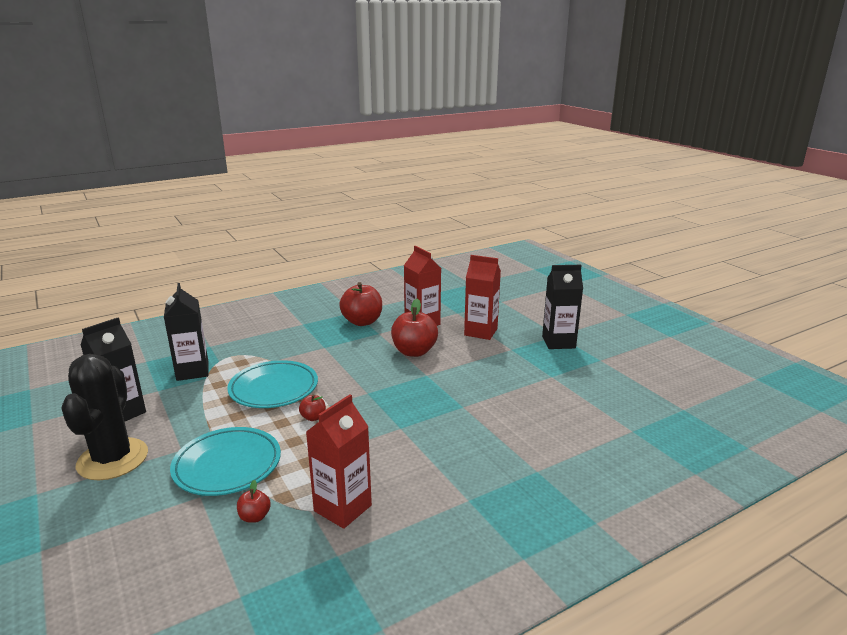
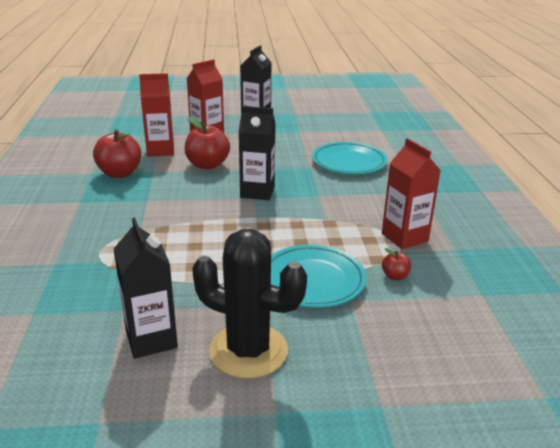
camera: 65 degrees left, 5 degrees up
black carton [164,283,209,381] -> black carton moved to [239,106,276,200]
turquoise plate [227,360,318,408] -> turquoise plate moved to [312,142,388,174]
red apple [299,395,326,421] -> none

